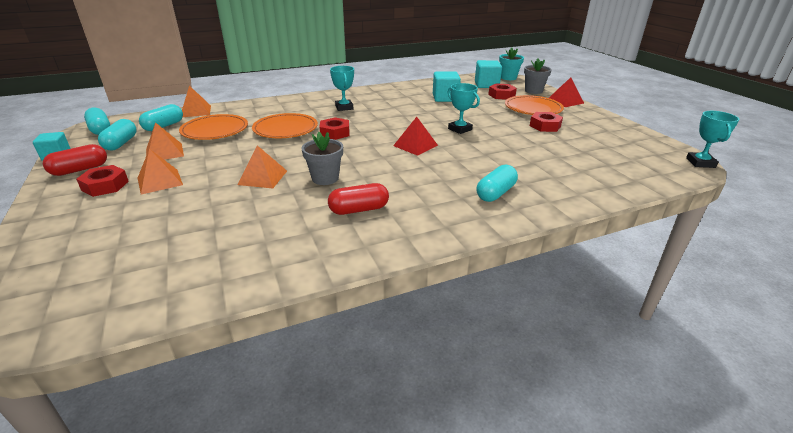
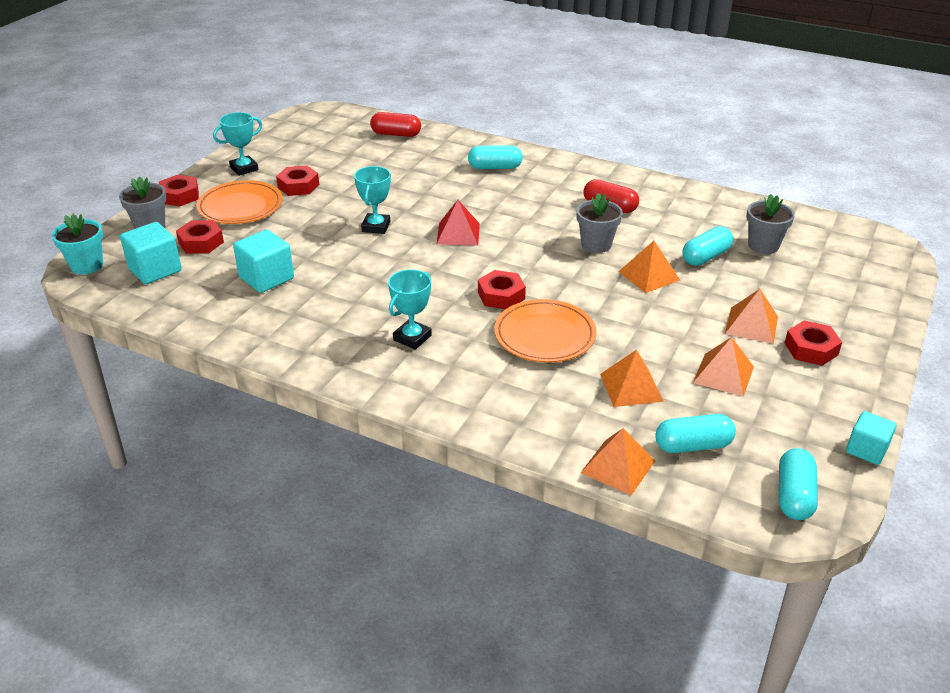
camera: 130 degrees left, 5 degrees up
red capsule [43,144,107,176] -> red capsule moved to [370,112,421,137]
turquoise capsule [98,119,137,150] -> turquoise capsule moved to [682,226,733,266]
orange plate [179,114,248,140] -> orange pyramid [600,350,664,407]
red pyramid [549,77,584,107] -> red nut [159,175,199,206]
turquoise trophy [686,111,739,168] -> turquoise trophy moved to [213,112,262,176]
none -> grey flower pot [746,194,795,254]

